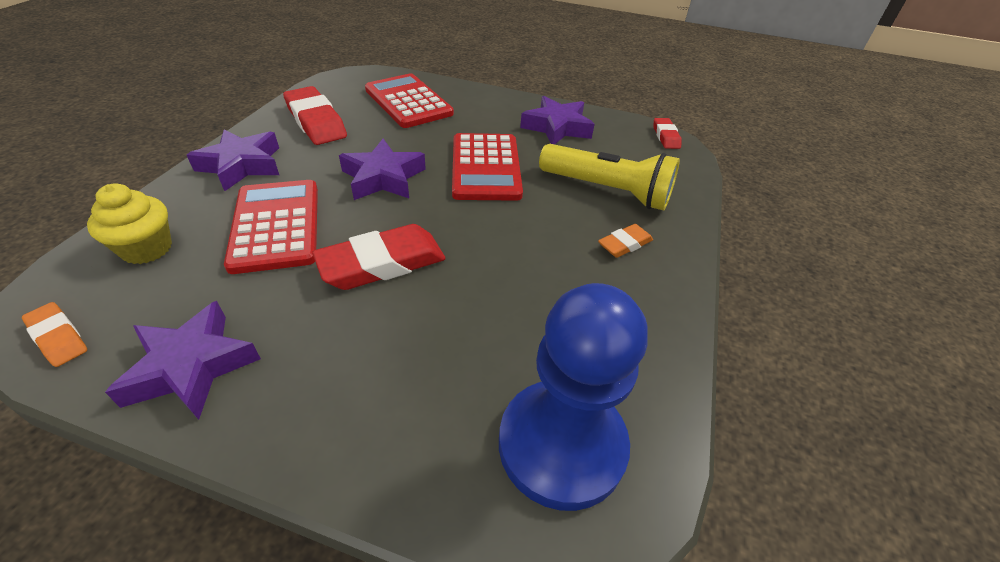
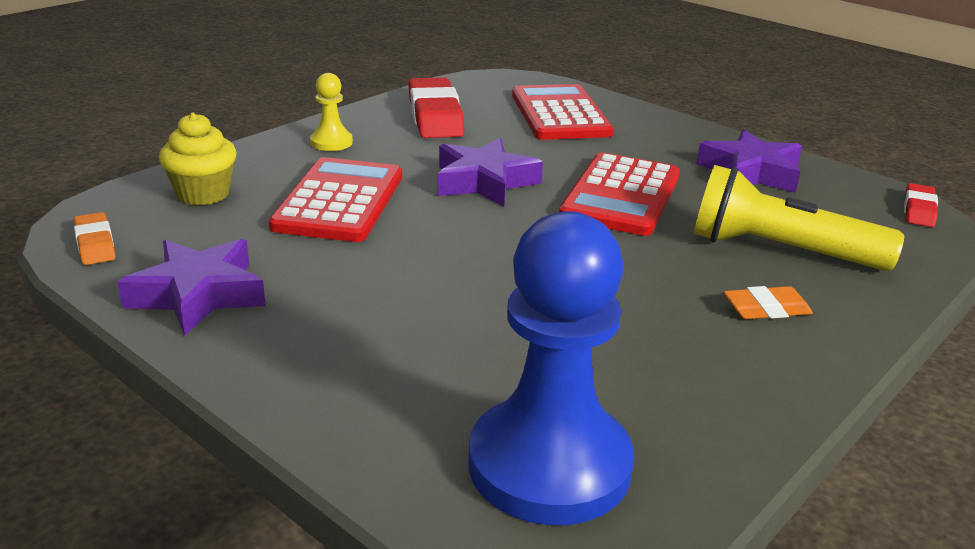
camera: 25 degrees right, 15 degrees down
purple star [187,129,279,191] -> yellow pawn [310,73,353,151]
red eraser [312,224,446,290] -> none
yellow flashlight [539,144,680,210] -> yellow flashlight turned 150 degrees clockwise [694,165,904,271]

